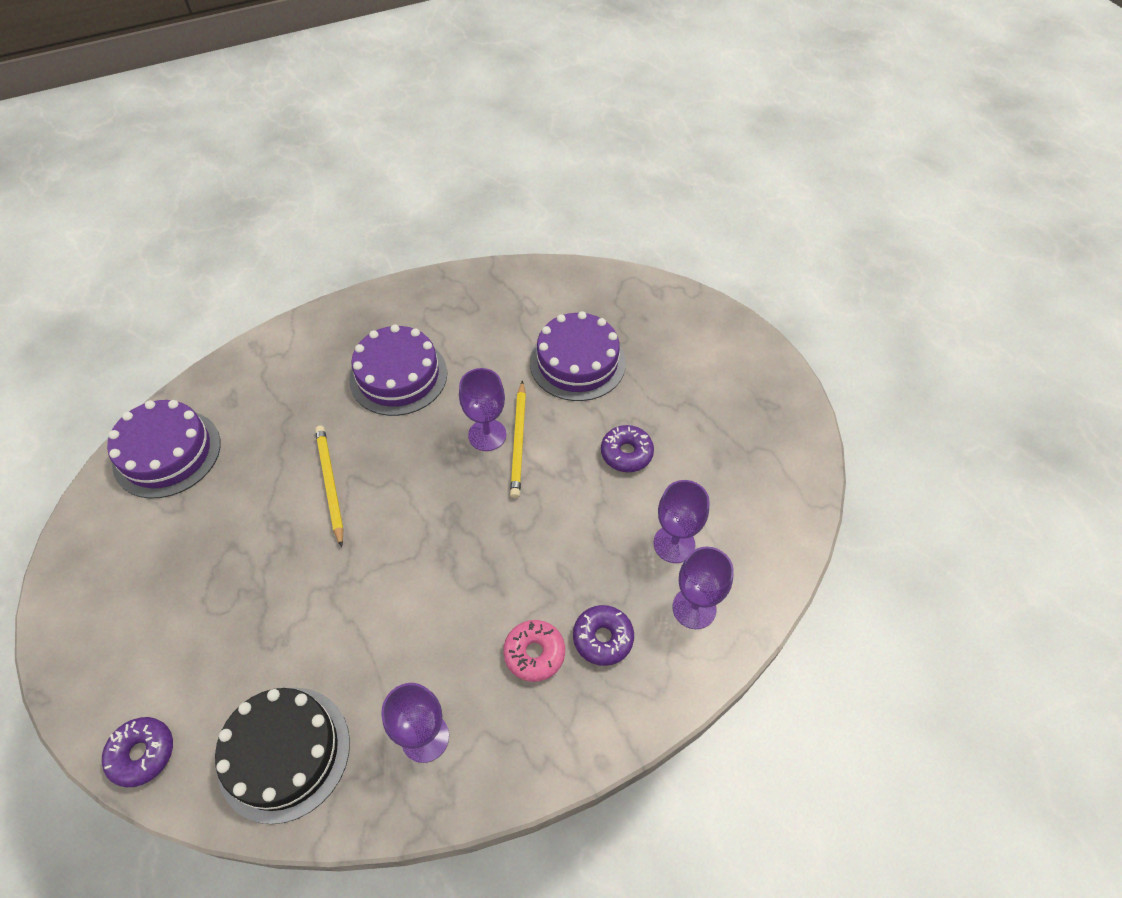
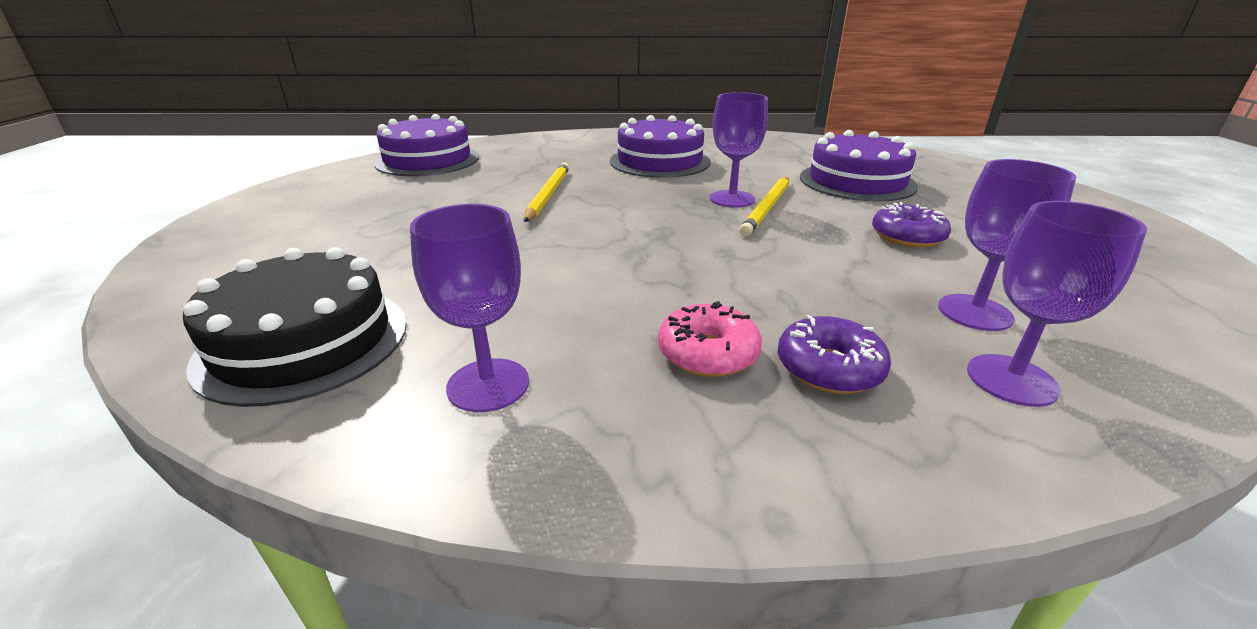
camera: 25 degrees right, 25 degrees down
purple donut [102,717,173,787] -> none

